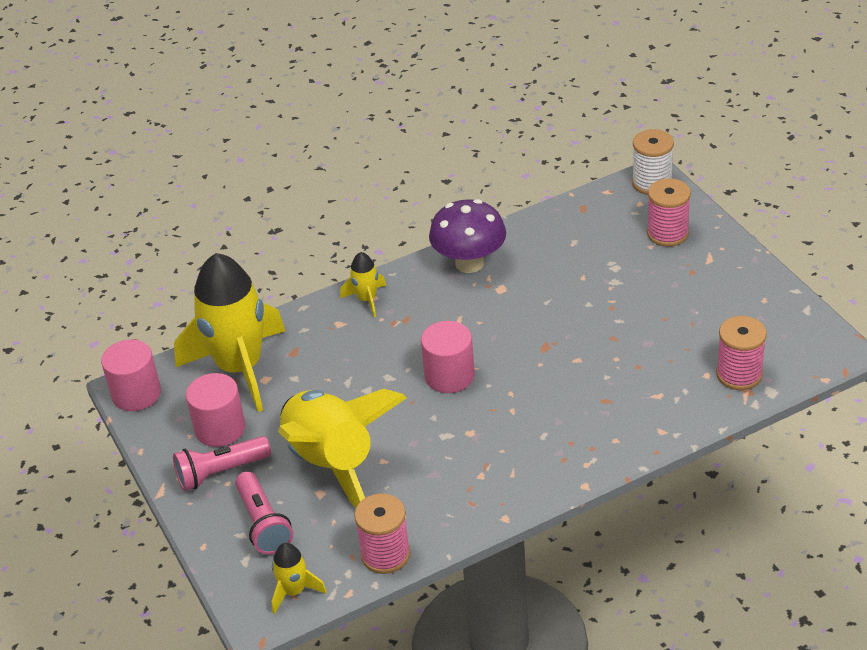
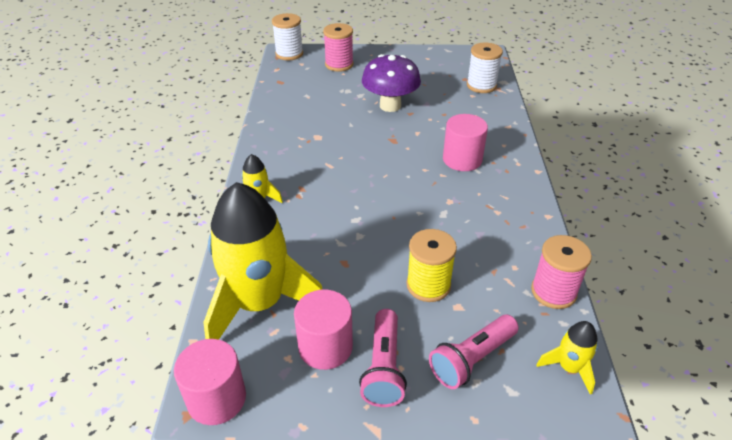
camera: 65 degrees left, 0 degrees up
pink flashlight [235,471,293,554] -> pink flashlight turned 135 degrees clockwise [429,315,519,389]
yellow rocket [278,389,407,508] -> yellow spool [406,229,457,302]
pink cylinder [421,321,475,393] -> pink cylinder moved to [443,114,488,171]
purple mushroom [429,199,506,273] -> purple mushroom moved to [362,54,421,112]
pink spool [716,316,767,390] -> white spool [467,42,503,93]

